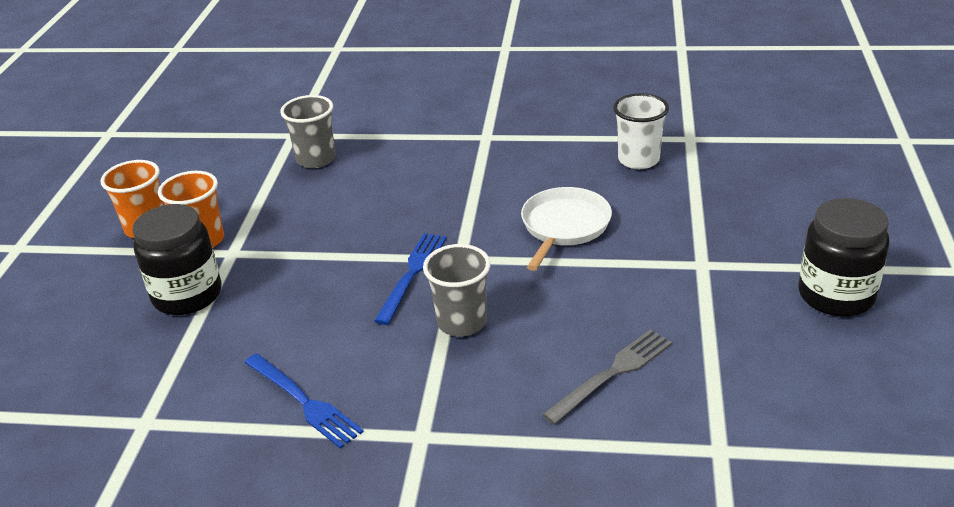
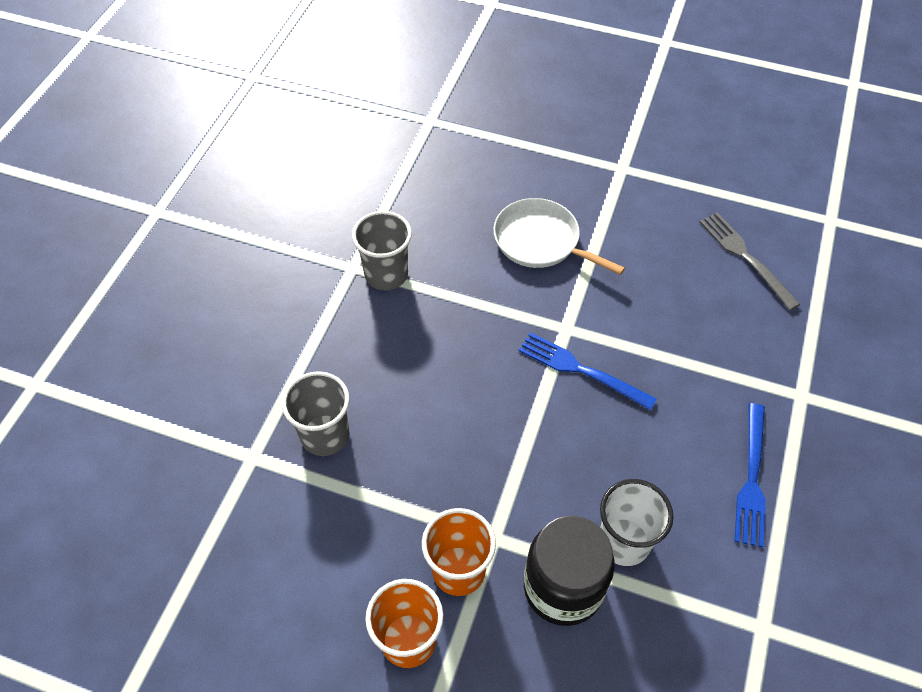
camera: 80 degrees left, 20 degrees up
blue fork [244,353,364,449] -> blue fork turned 135 degrees clockwise [734,403,766,547]
grey cup [423,244,491,336] -> grey cup moved to [352,211,412,290]
white cup [613,93,669,169] -> white cup moved to [600,479,673,566]
black jar [798,198,890,317] -> none

